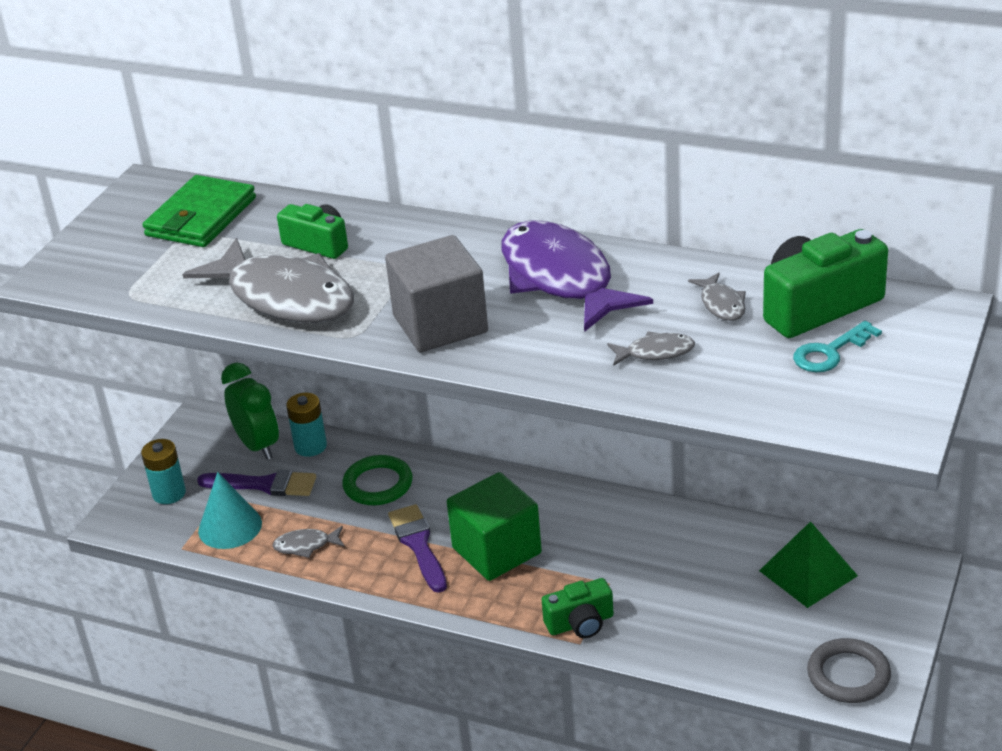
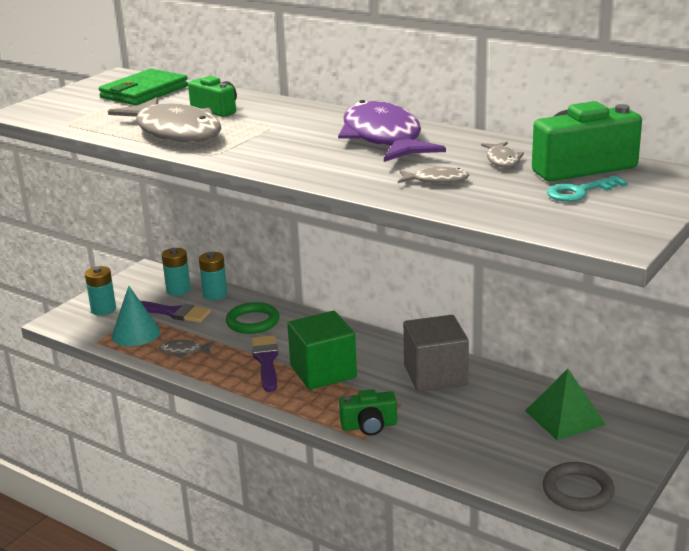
camera: 10 degrees right, 10 degrees down
green clock [221,363,279,460] -> turquoise battery [162,248,191,296]
grey cube [385,235,488,352] -> grey cube moved to [403,315,469,392]

